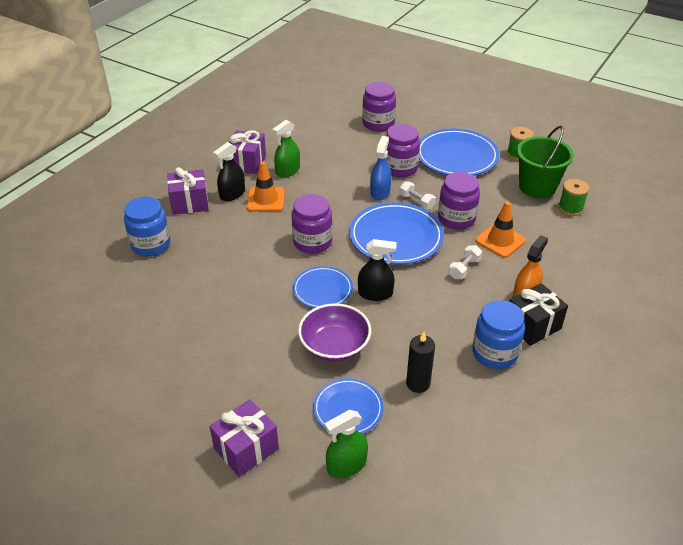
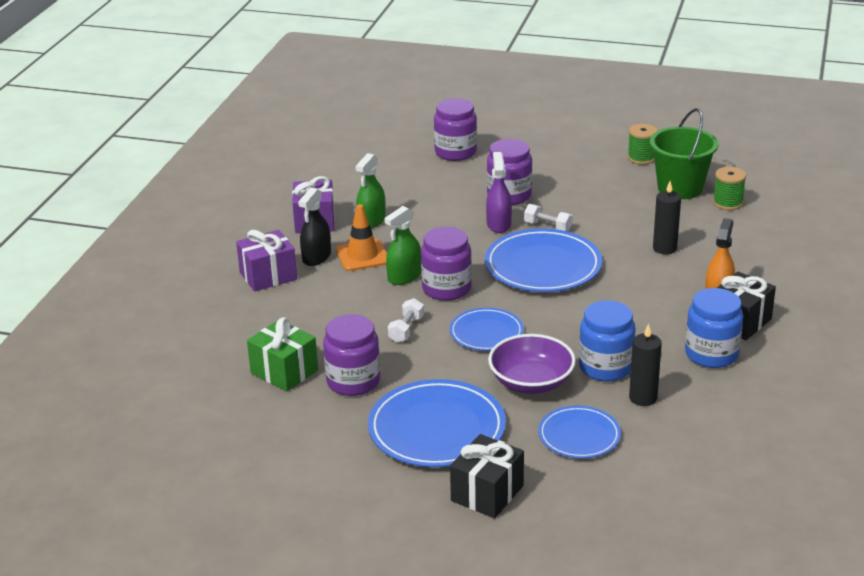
camera: 15 degrees left, 10 degrees down
blue jar [124,197,170,256] -> blue jar moved to [579,301,636,381]
purple gift [209,399,279,477] -> black gift [450,434,524,518]
green spray bottle [325,410,368,478] -> green spray bottle moved to [384,206,421,285]
black spray bottle [358,239,396,301] -> none
blue spray bottle [370,136,391,200] -> purple spray bottle [486,152,512,233]
blue plate [419,129,500,176] -> blue plate moved to [368,379,506,467]
purple jar [438,172,480,230] -> purple jar moved to [323,314,380,396]
white dumbbell [449,245,482,279] -> white dumbbell moved to [388,298,424,343]
orange traffic cone [475,201,526,258] -> black candle [653,181,681,254]
none -> green gift [247,317,318,392]

